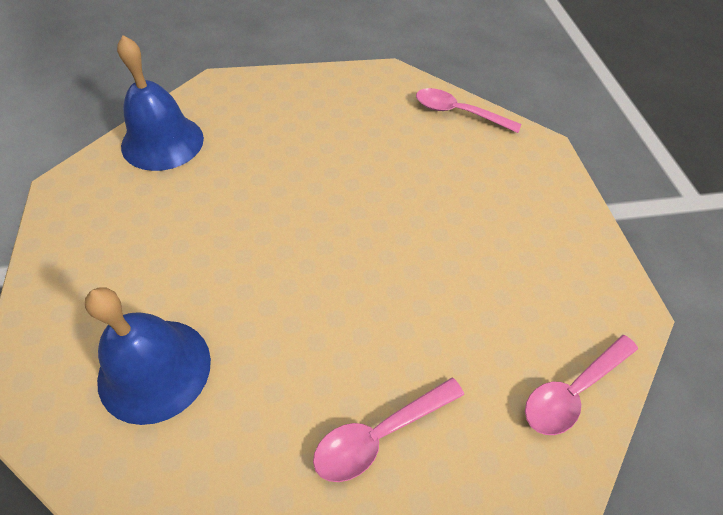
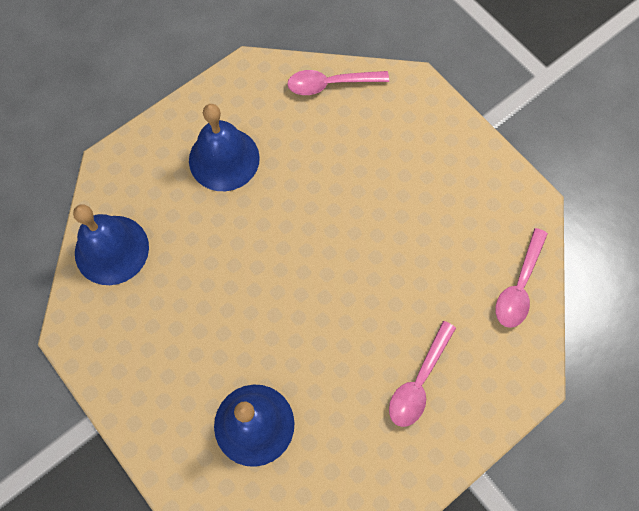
camera: 25 degrees left, 15 degrees up
none -> blue bell [189,104,260,191]

